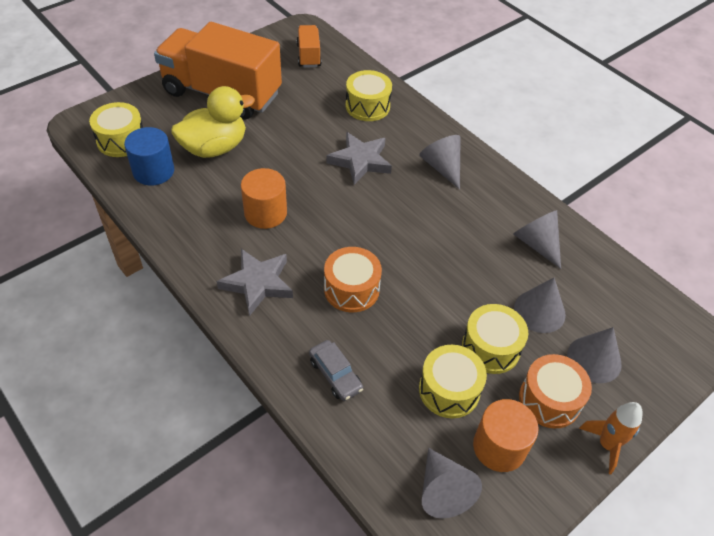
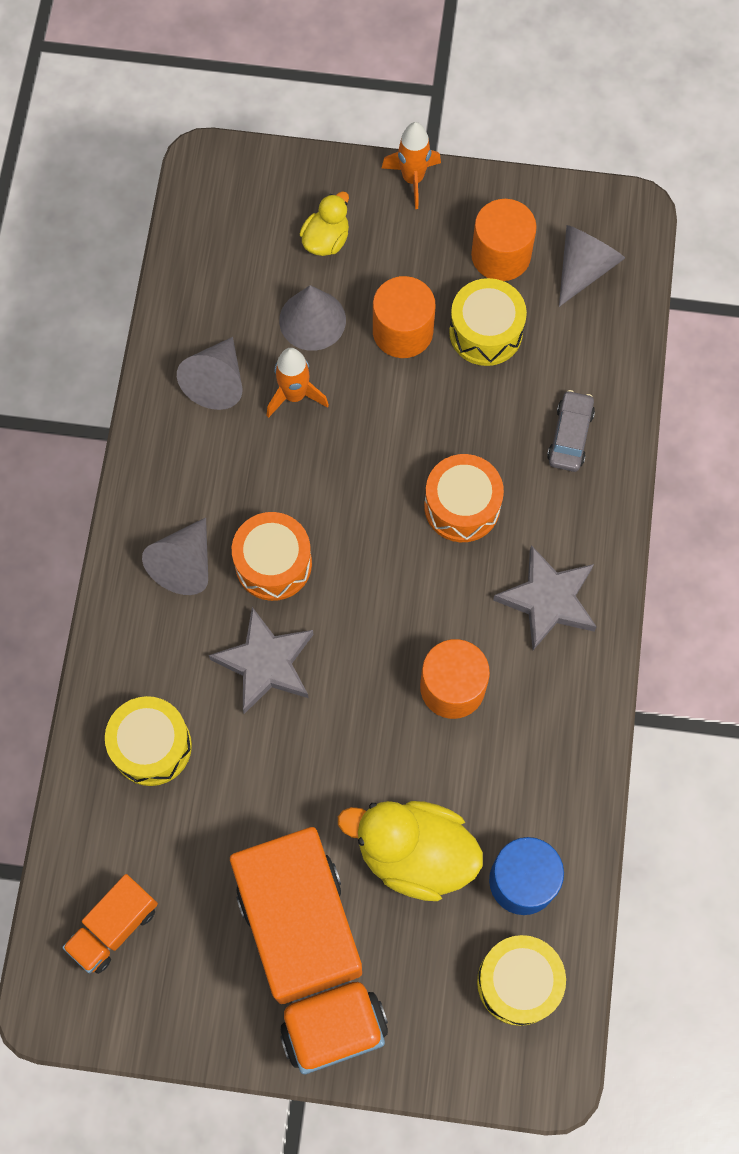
camera: 130 degrees left, 20 degrees up
yellow drum [462,304,528,374] -> orange cylinder [373,276,436,358]
orange drum [519,354,592,428] -> orange drum moved to [232,512,312,601]
grey cone [567,327,622,383] -> yellow duck [300,191,349,256]
none -> orange rocket [267,348,329,418]

